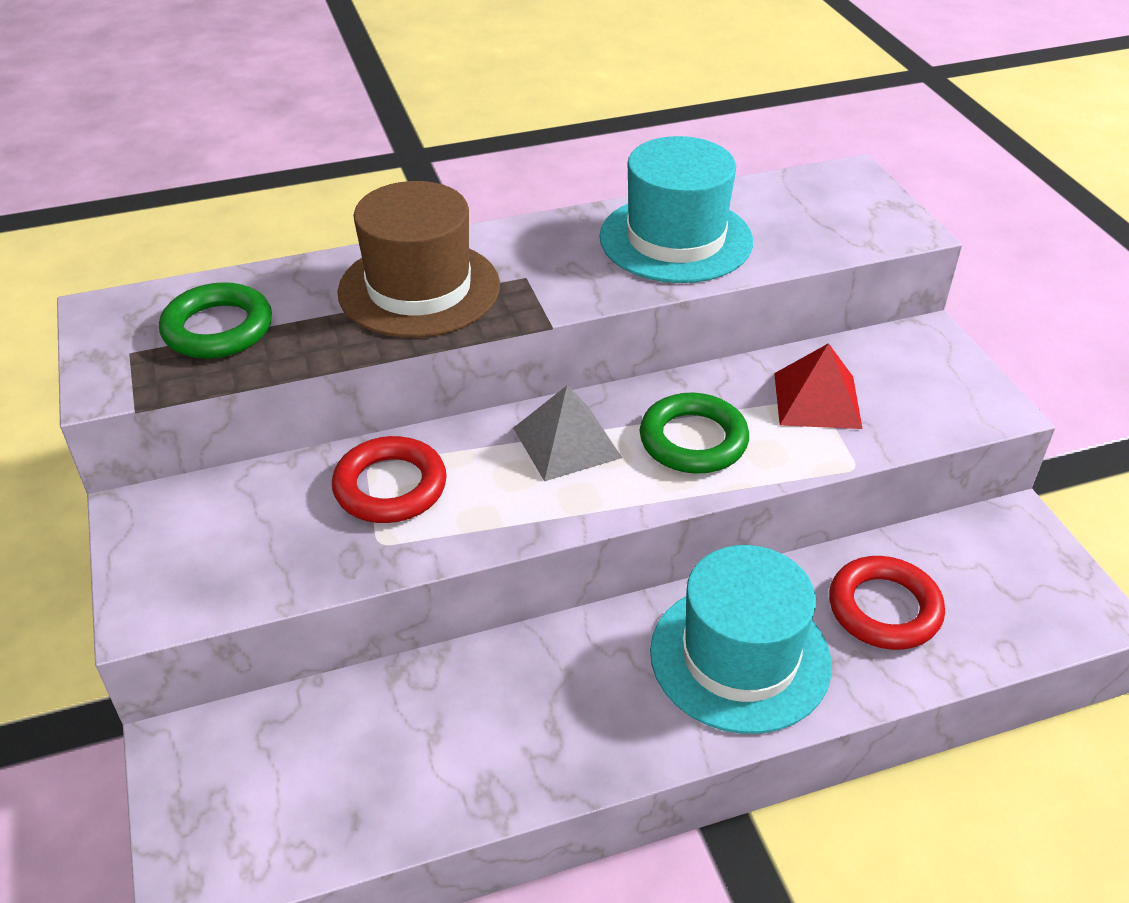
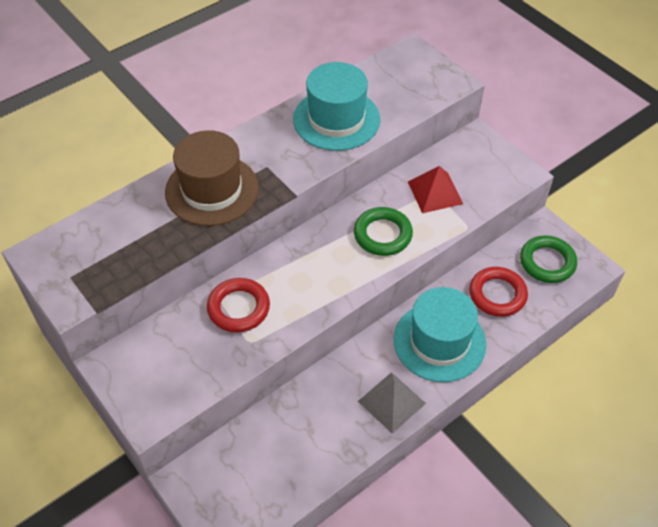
camera: 20 degrees left, 10 degrees up
green ring [159,282,272,359] -> green ring moved to [520,235,577,283]
grey pyramid [513,385,622,481] -> grey pyramid moved to [358,372,426,434]

